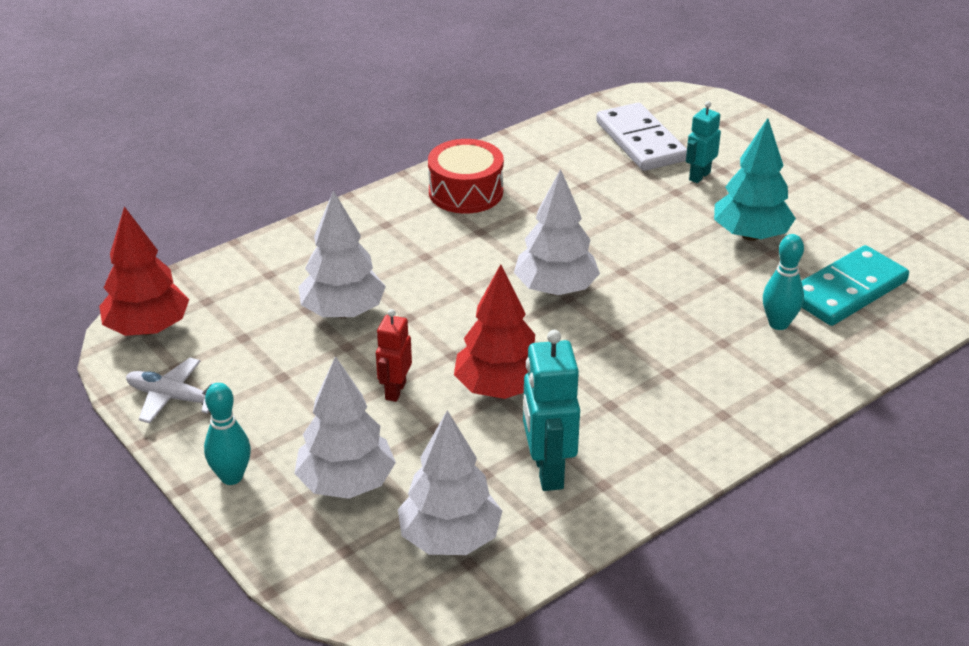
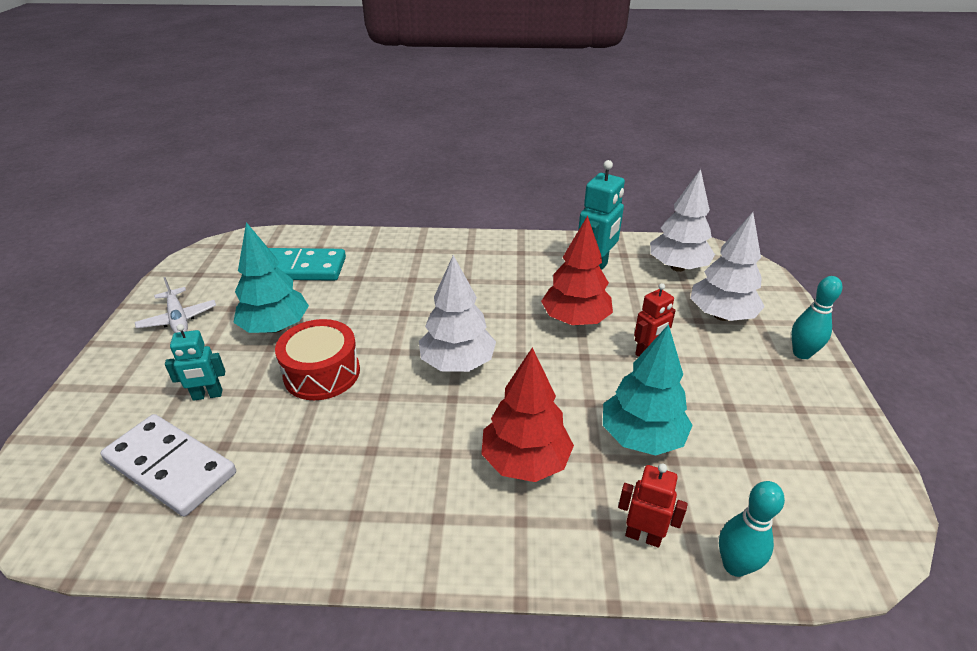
camera: 140 degrees left, 0 degrees up
red tree [99,206,189,336] -> red tree moved to [481,347,574,482]
white plane [126,358,214,423] -> white plane moved to [135,277,216,333]
white tree [298,190,386,318] -> turquoise tree [603,324,693,456]
red drum [428,139,504,214] -> red drum moved to [275,319,360,400]
white domino [596,103,687,171] -> white domino turned 75 degrees counterclockwise [100,414,236,517]
turquoise bowling pin [763,234,804,330] -> turquoise bowling pin moved to [719,481,785,577]
none -> red robot [618,463,688,548]

